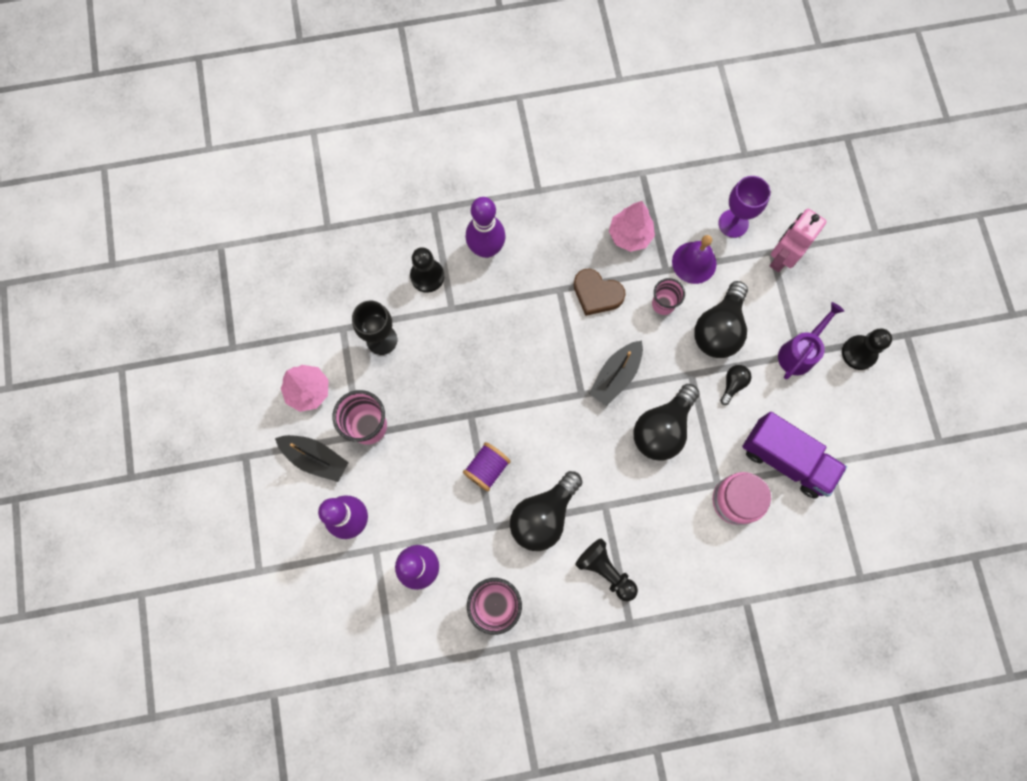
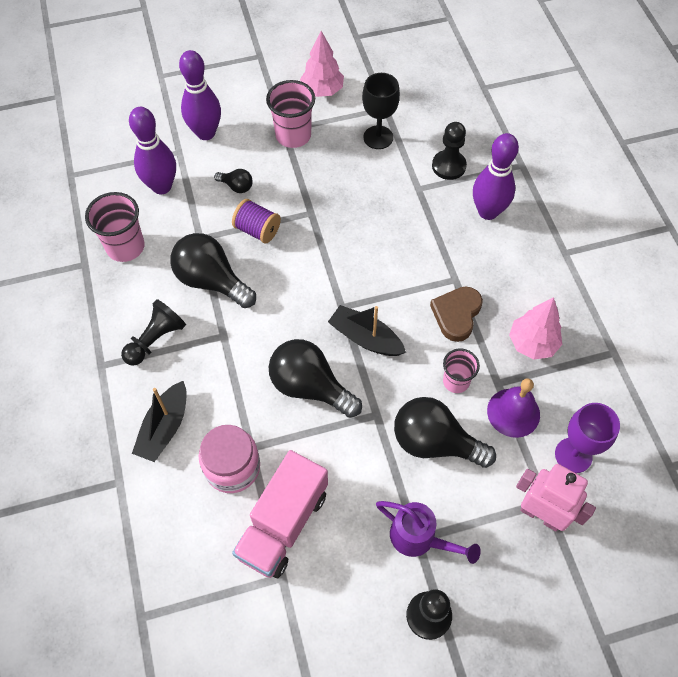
camera: 85 degrees right, 15 degrees down
black boat [275,435,349,482] -> black boat moved to [132,381,187,462]
black light bulb [720,365,752,405] -> black light bulb moved to [214,169,253,193]
purple truck [742,412,847,499] -> pink truck [232,450,328,578]

